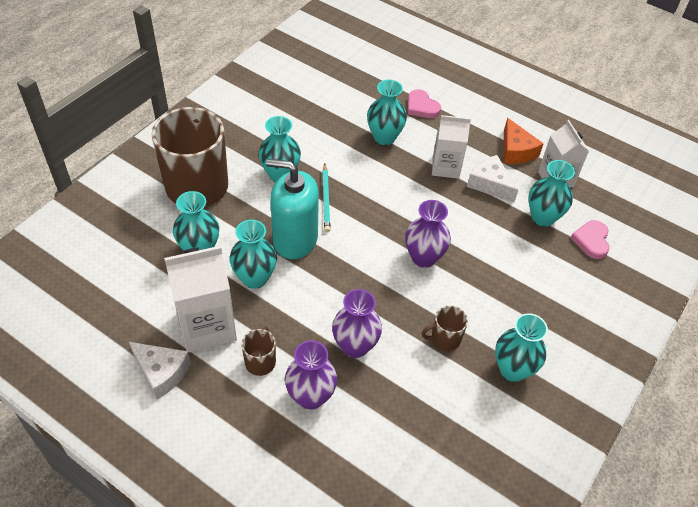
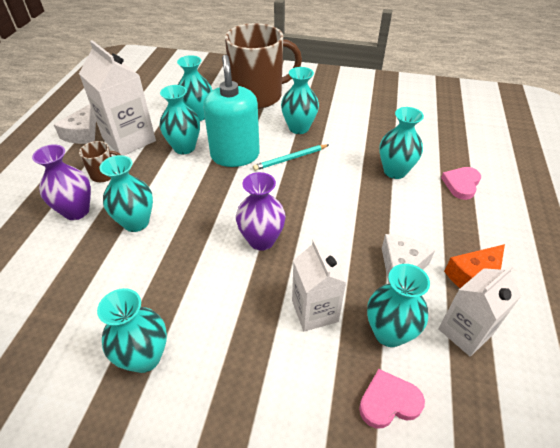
camera: 70 degrees right, 5 degrees down
purple vase [332,289,382,358] -> turquoise vase [100,155,153,232]
brown mug [422,306,468,351] -> none
white carton [432,115,471,179] -> white carton moved to [292,239,347,331]

